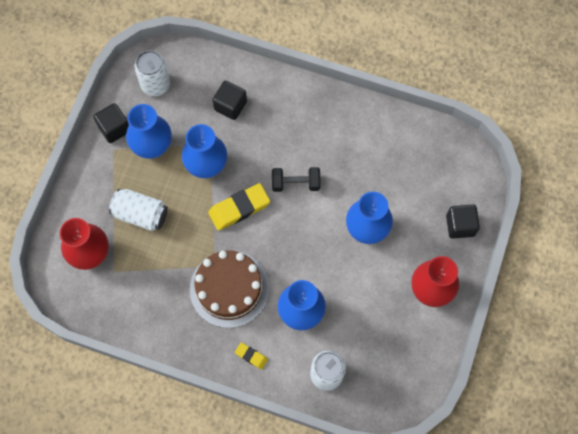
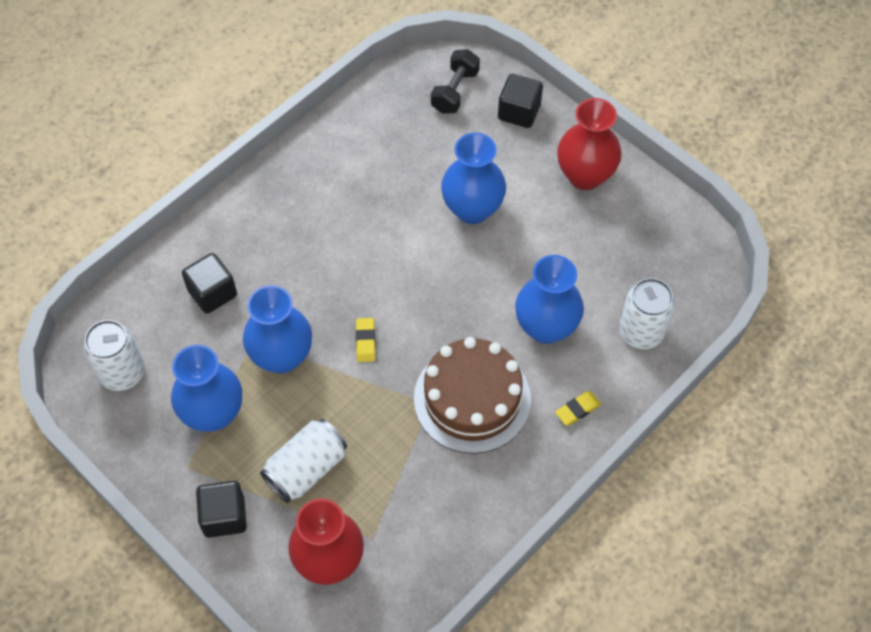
camera: 65 degrees left, 10 degrees down
black cube [93,103,129,143] -> black cube moved to [196,481,247,538]
yellow eraser [208,183,270,231] -> yellow eraser [356,318,376,362], size x0.51
black dumbbell [272,167,320,192] -> black dumbbell moved to [431,49,480,114]

